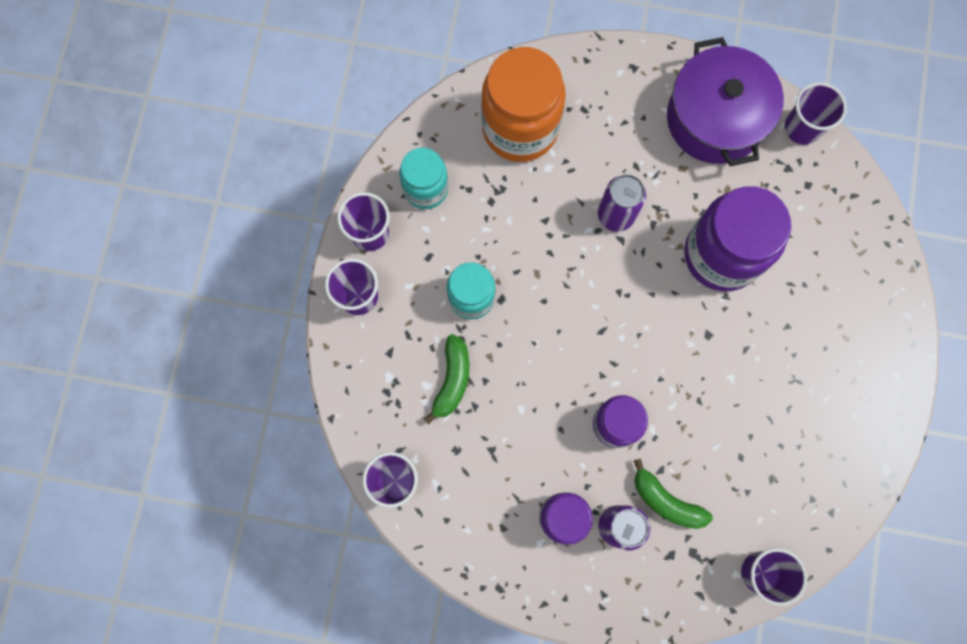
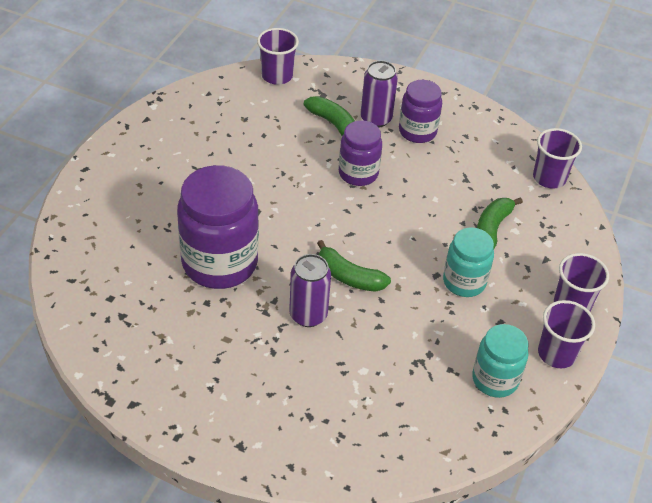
camera: 170 degrees left, 30 degrees down
orange jar [481,47,566,162] -> none
purple pot [667,37,784,166] -> none
purple cup [785,82,847,145] -> none
none -> green banana [317,240,391,292]

